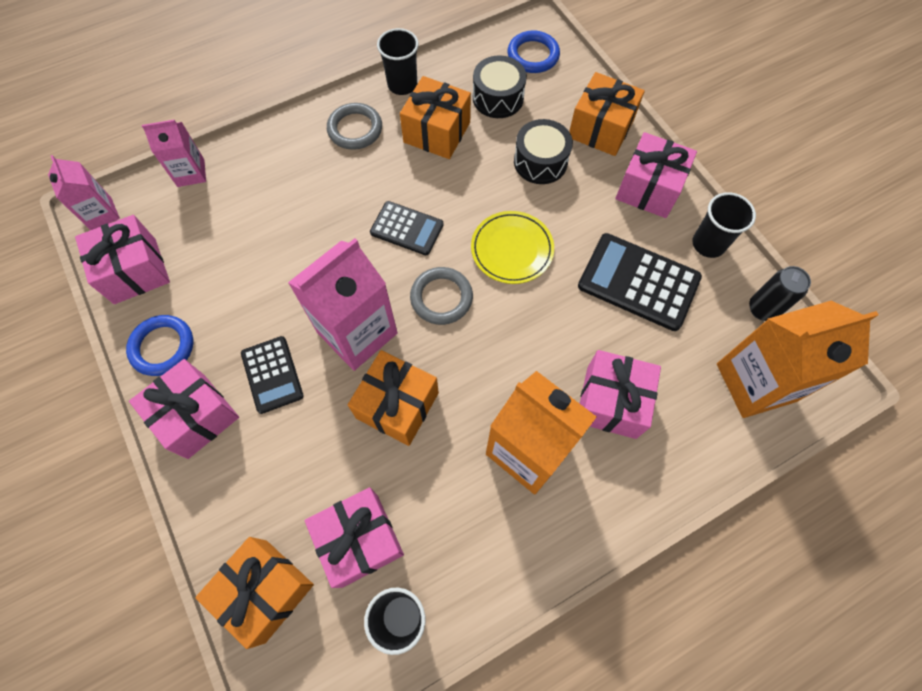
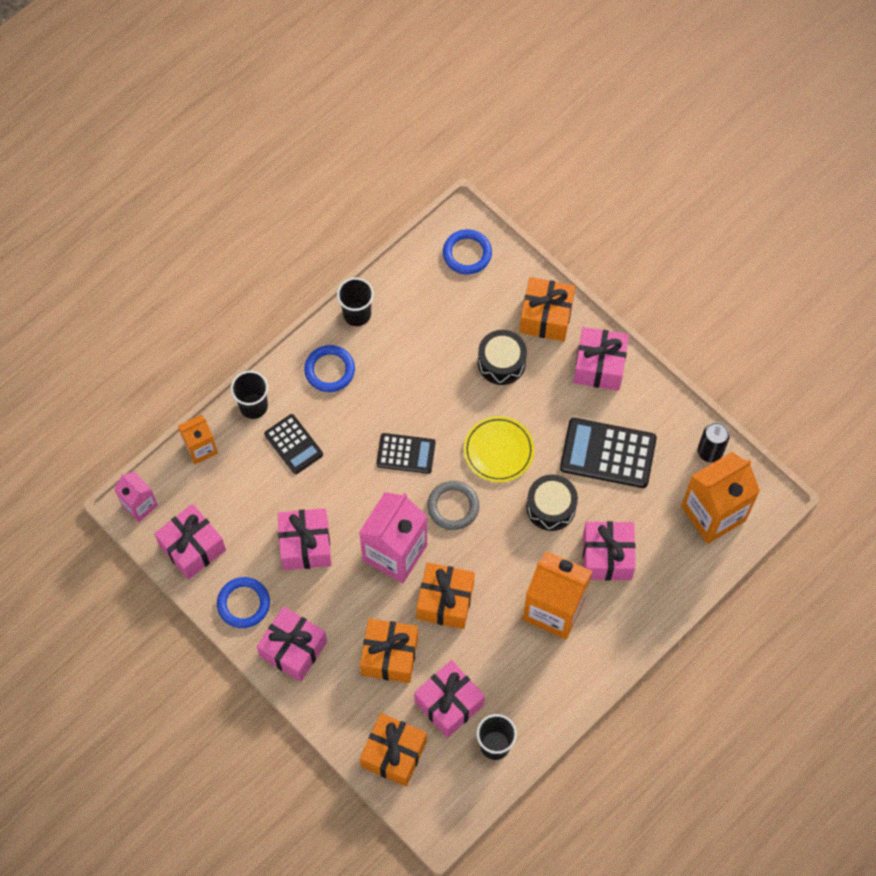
camera: 15 degrees left, 0 degrees up
pink carton [142,120,206,187] -> orange carton [178,415,218,464]
black calculator [241,336,304,414] -> black calculator moved to [264,414,323,474]
grey ring [327,103,382,150] -> blue ring [304,345,355,392]
orange gift [400,76,471,159] -> orange gift moved to [360,618,418,683]
black drum [473,55,527,118] -> black drum moved to [526,475,578,531]
black cup [692,192,756,258] -> black cup moved to [231,371,268,419]
none -> pink gift [277,508,331,570]

